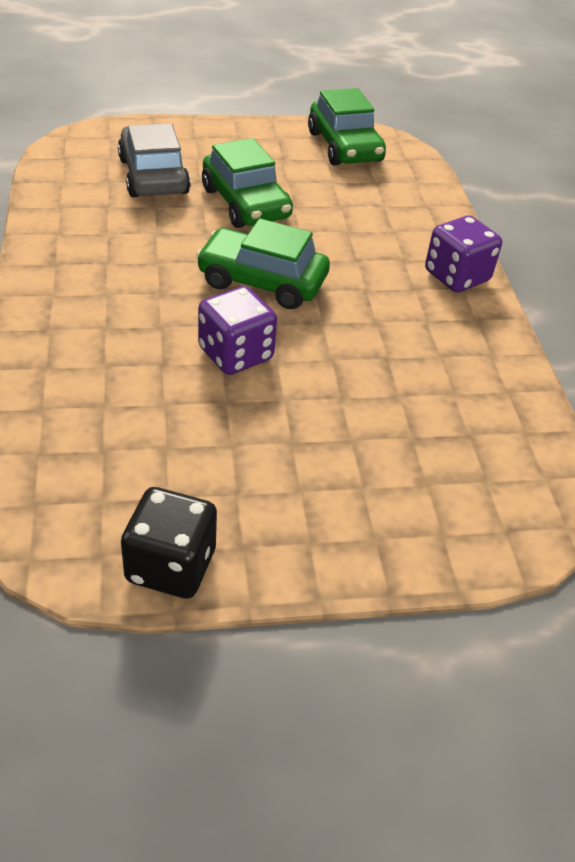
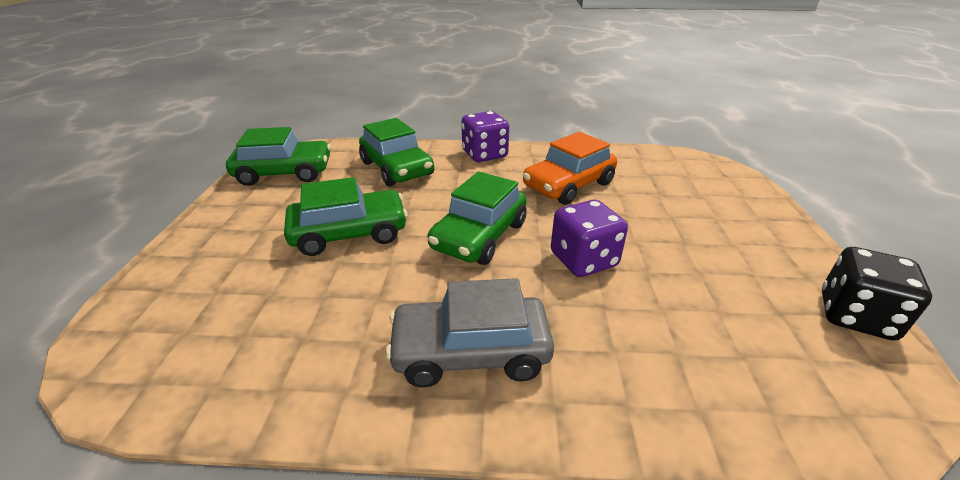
camera: 75 degrees left, 10 degrees down
grey car [118,123,191,197] -> grey car moved to [386,278,554,388]
none -> green car [359,118,434,186]
none -> orange car [523,132,617,205]

